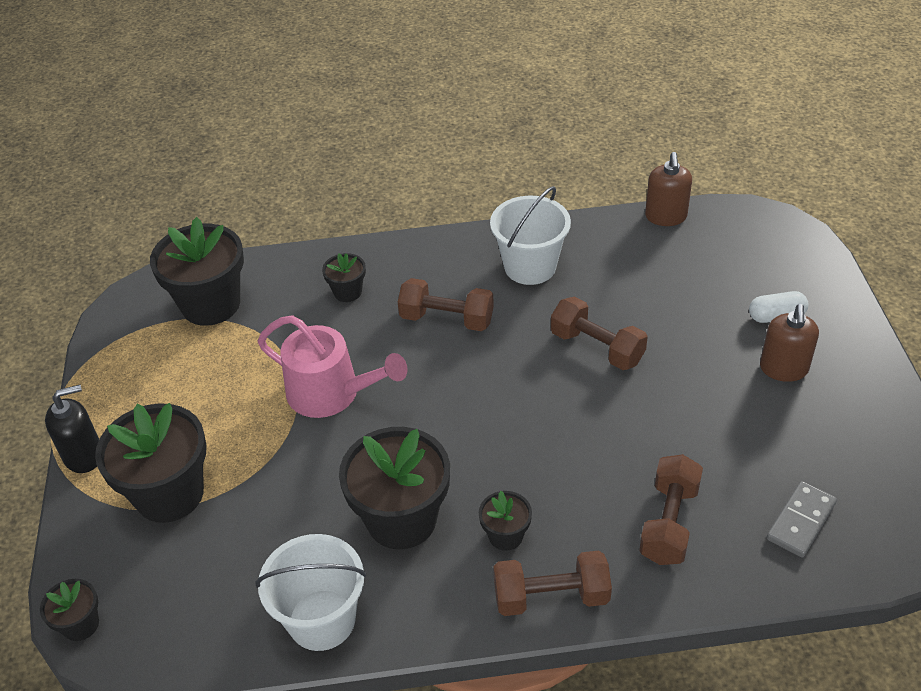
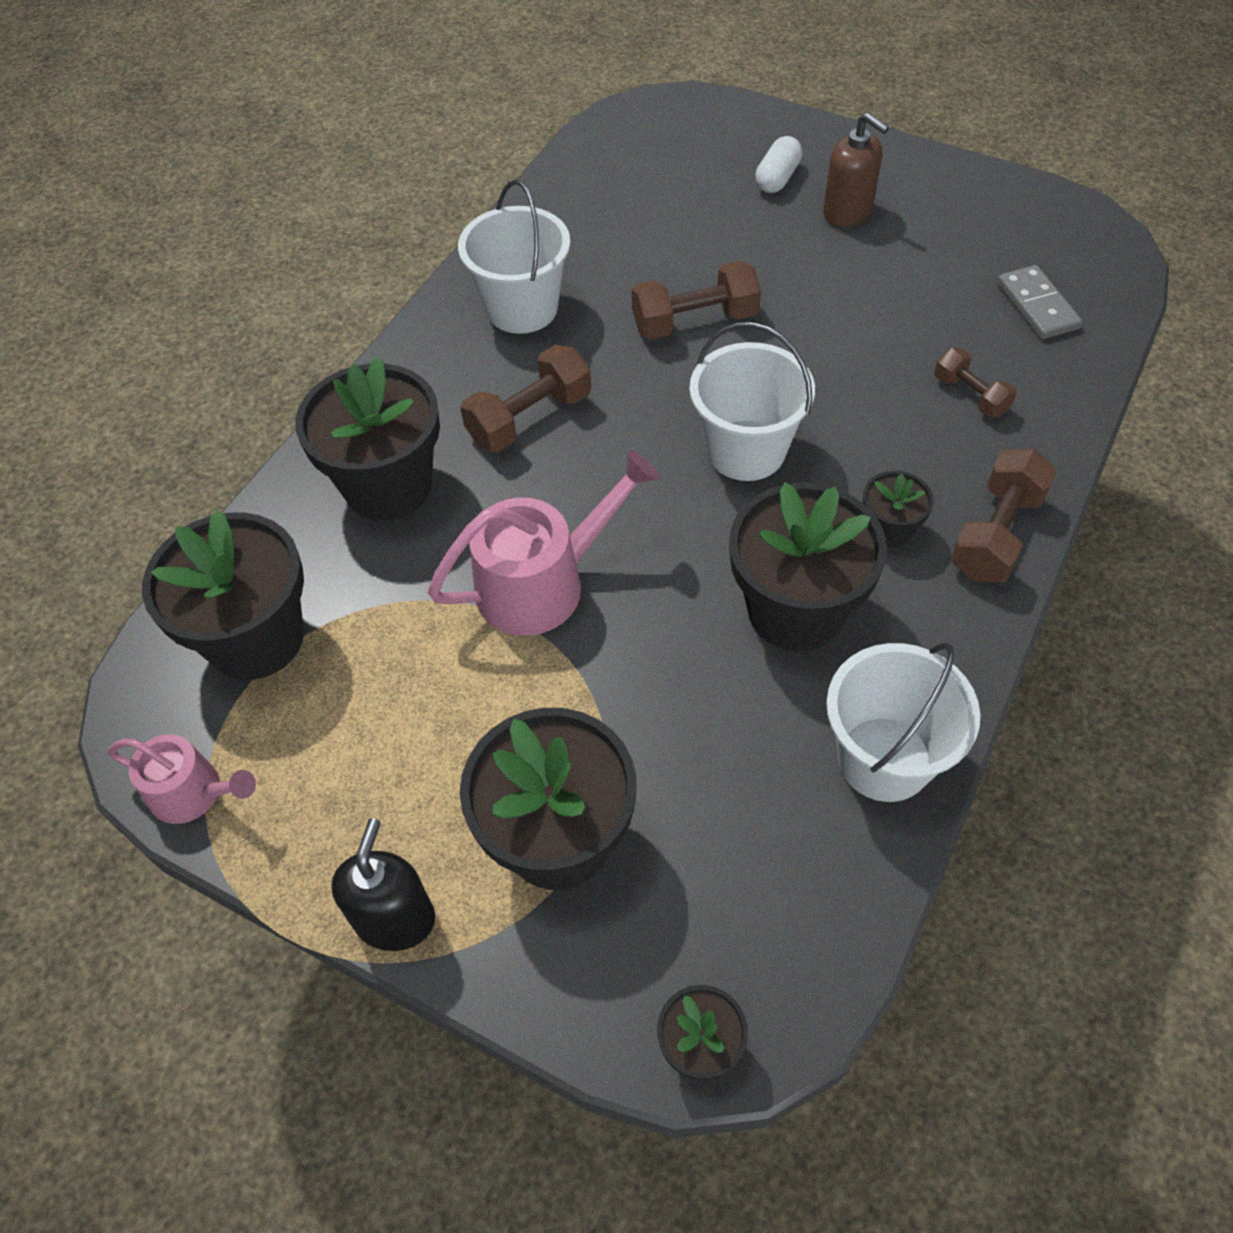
camera: 55 degrees left, 10 degrees up
black flower pot [322,253,366,302] -> black flower pot [295,357,440,521], size x2.07
brown dumbbell [639,454,703,565] -> brown dumbbell [934,348,1017,417], size x0.63
brown soap dispenser [645,152,692,226] -> none
none -> pink watering can [108,734,256,824]
none -> white bucket [689,322,815,481]

